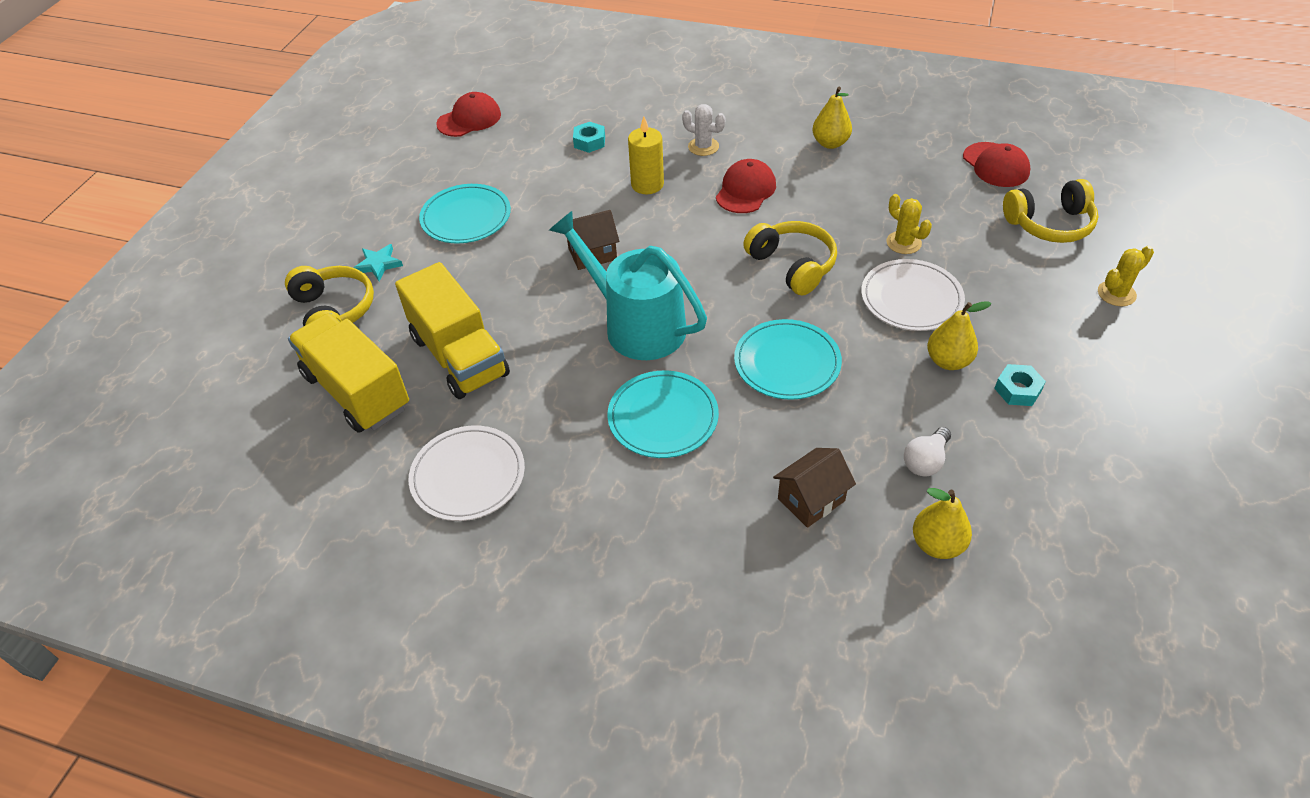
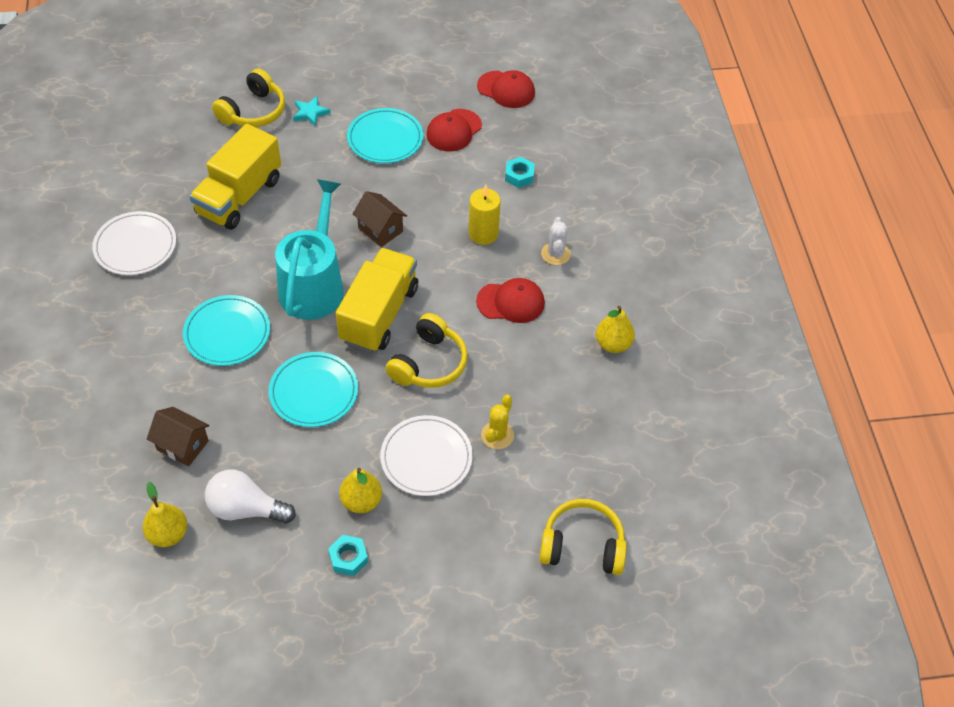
camera: 60 degrees right, 5 degrees up
yellow truck [288,313,409,433] -> yellow truck moved to [336,248,418,352]
white light bulb [904,427,951,476] -> white light bulb [205,470,296,524], size x1.55
red cap [963,142,1030,187] -> red cap moved to [427,109,482,152]
yellow headphones [1003,179,1099,243] -> yellow headphones turned 135 degrees clockwise [539,499,627,575]
yellow cactus [1098,246,1154,306] -> none

